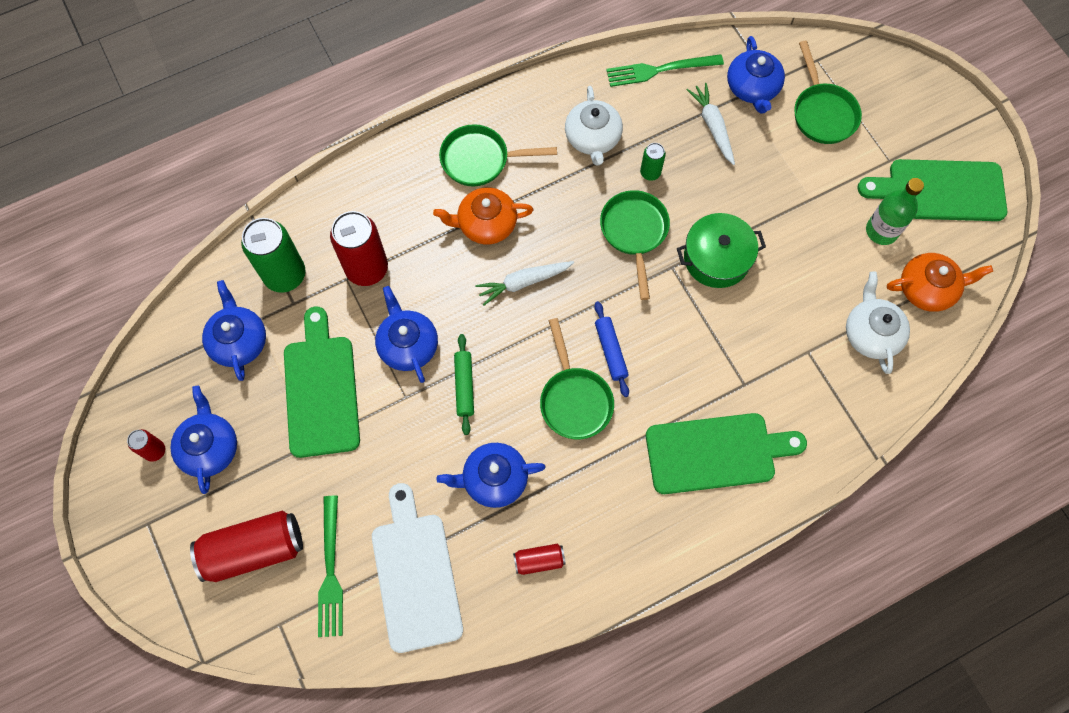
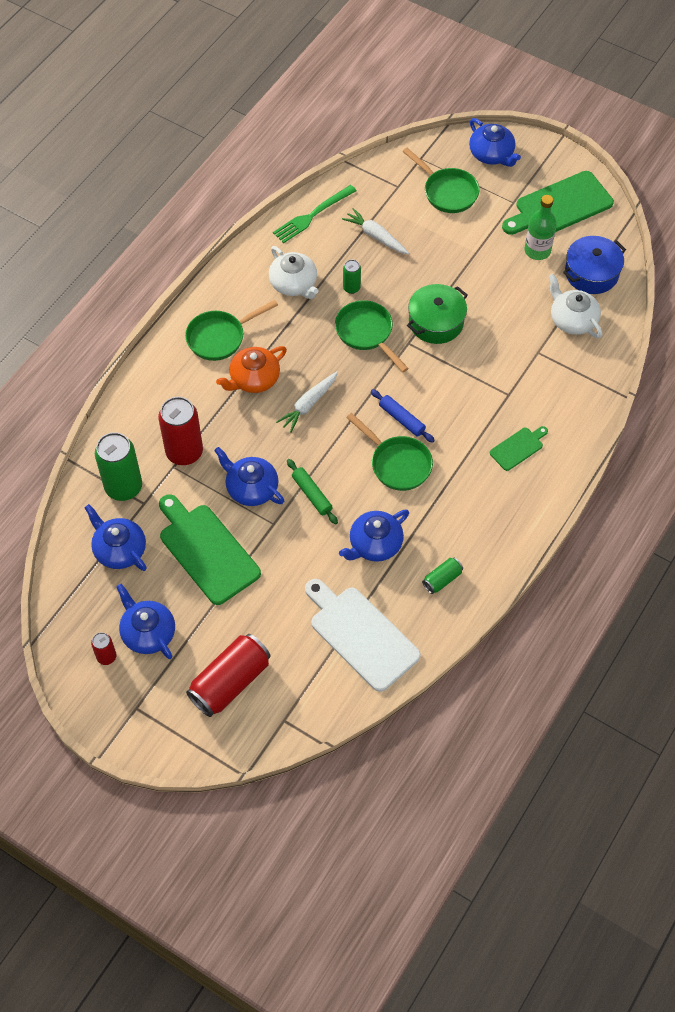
camera: 30 degrees left, 10 degrees down
green fork [318,496,343,637] -> none
red can [513,544,566,575] -> green can [422,558,463,594]
green cutting board [646,413,807,494] -> green cutting board [490,426,548,471], size x0.51
blue teapot [727,36,785,114] -> blue teapot moved to [469,118,521,167]
orange teapot [887,253,993,312] -> blue pot [563,236,626,294]

